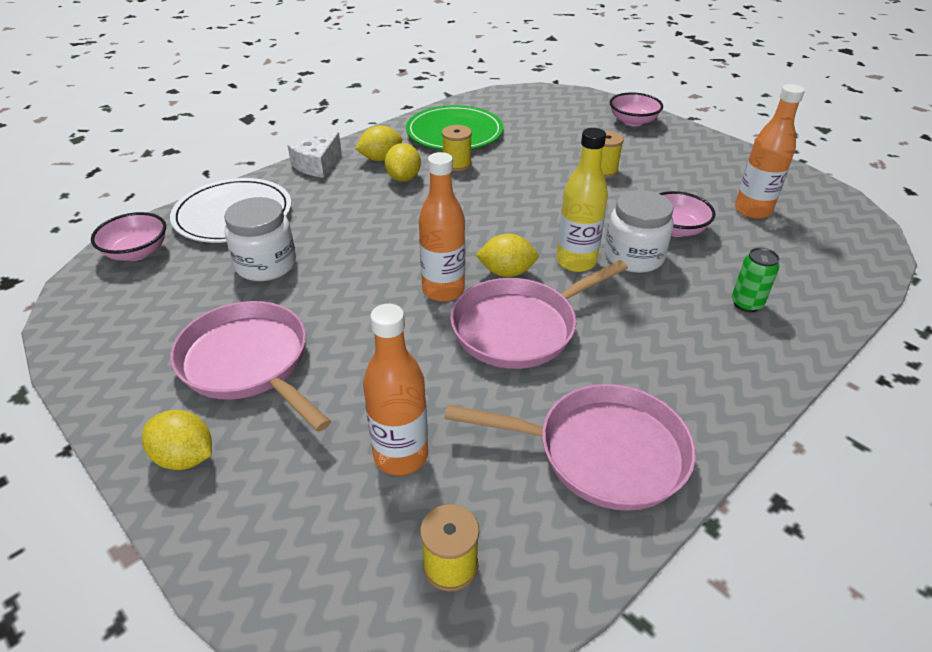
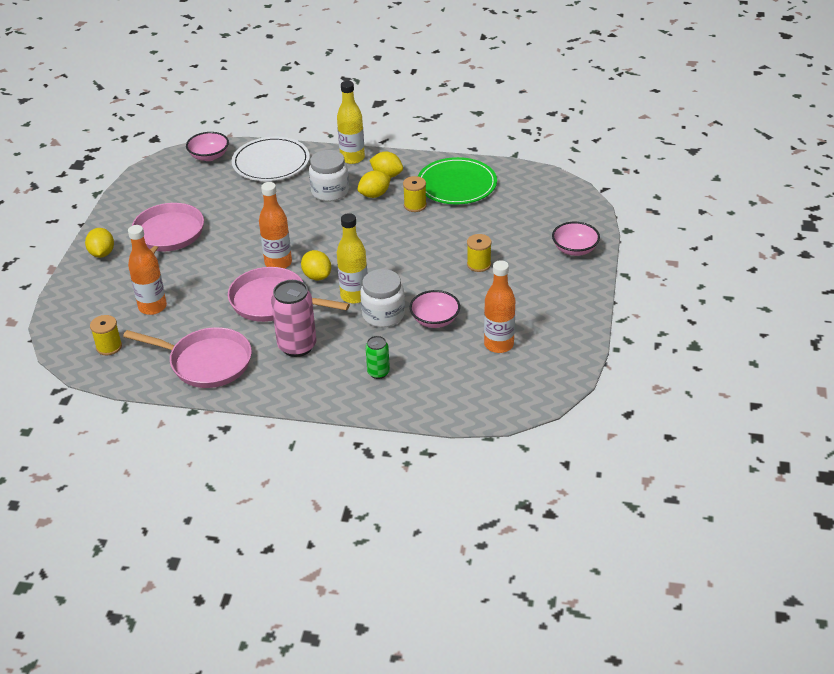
camera: 55 degrees right, 0 degrees up
white jar [224,197,296,281] -> white jar moved to [309,150,349,202]
white cheese [287,132,341,178] -> yellow bottle [337,81,365,164]
pink pan [444,384,696,511] -> pink pan turned 45 degrees counterclockwise [123,327,252,388]
none -> pink can [271,280,316,357]

